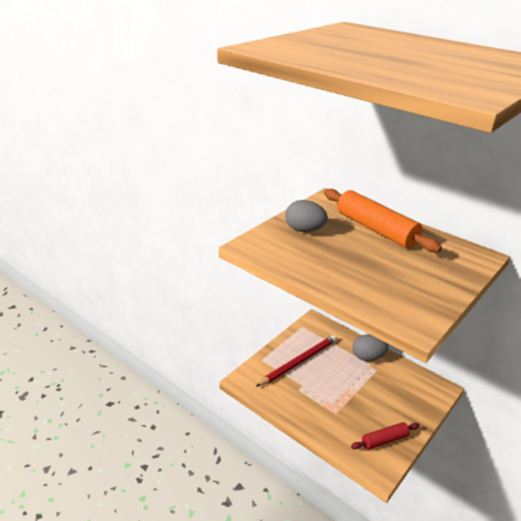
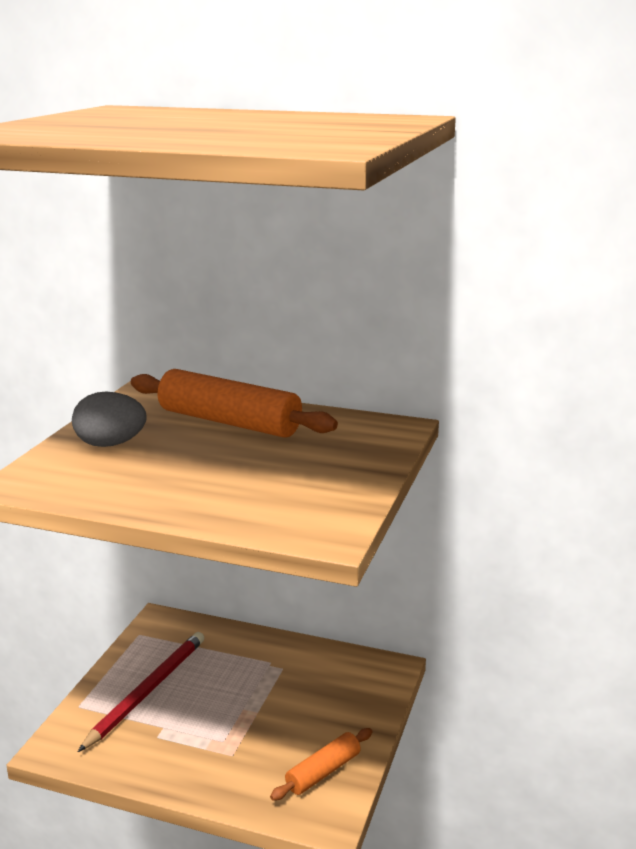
camera: 20 degrees left, 10 degrees down
red rolling pin [351,422,420,450] -> orange rolling pin [270,728,372,801]
grey egg [352,334,389,361] -> none

